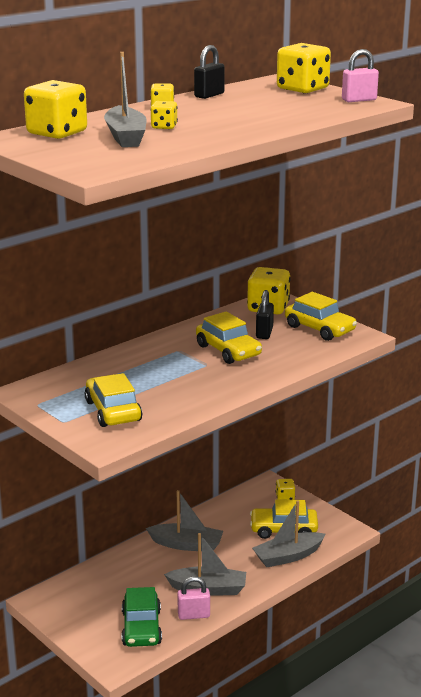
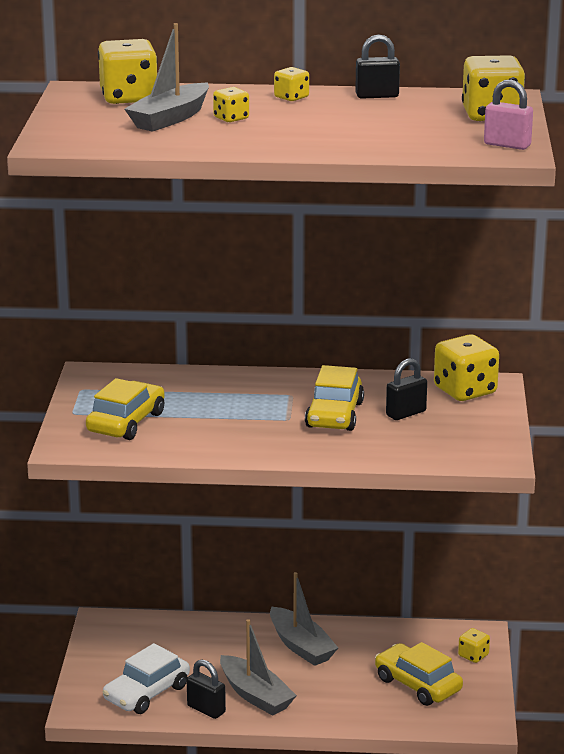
camera: 45 degrees right, 0 degrees up
green car [122,587,162,647] -> white car [102,643,190,714]
pink padlock [177,576,210,620] -> black padlock [187,659,226,719]
grey boat [252,500,326,567] -> none
yellow car [285,292,357,341] -> none

